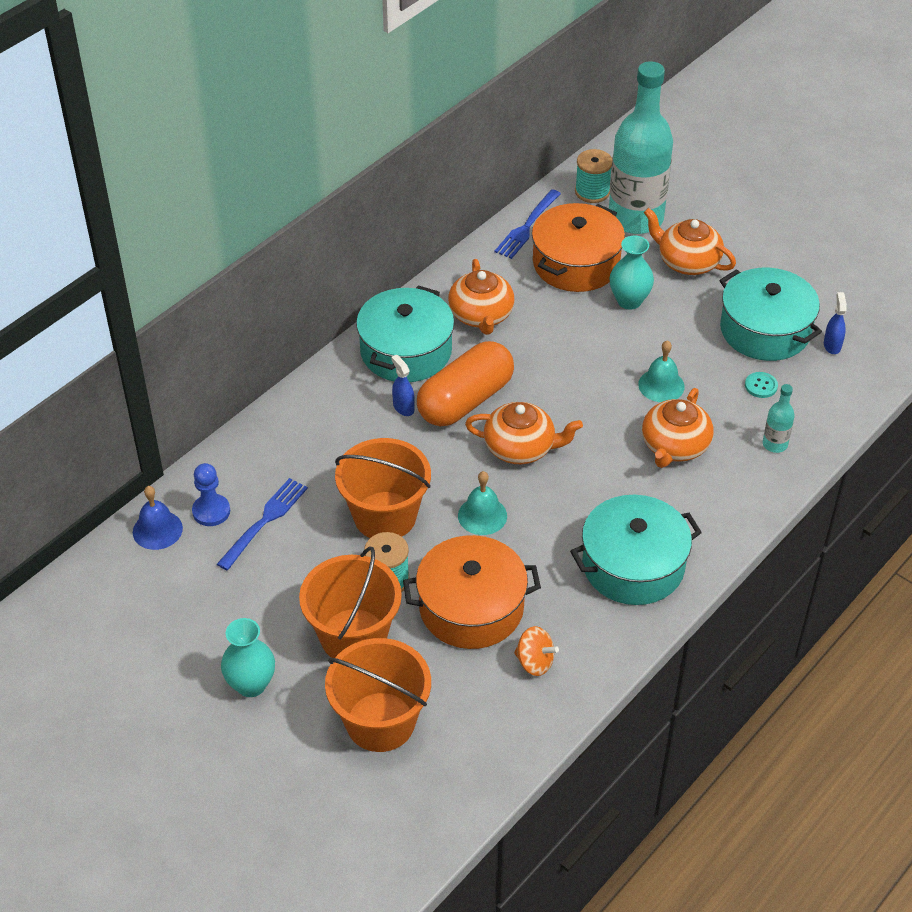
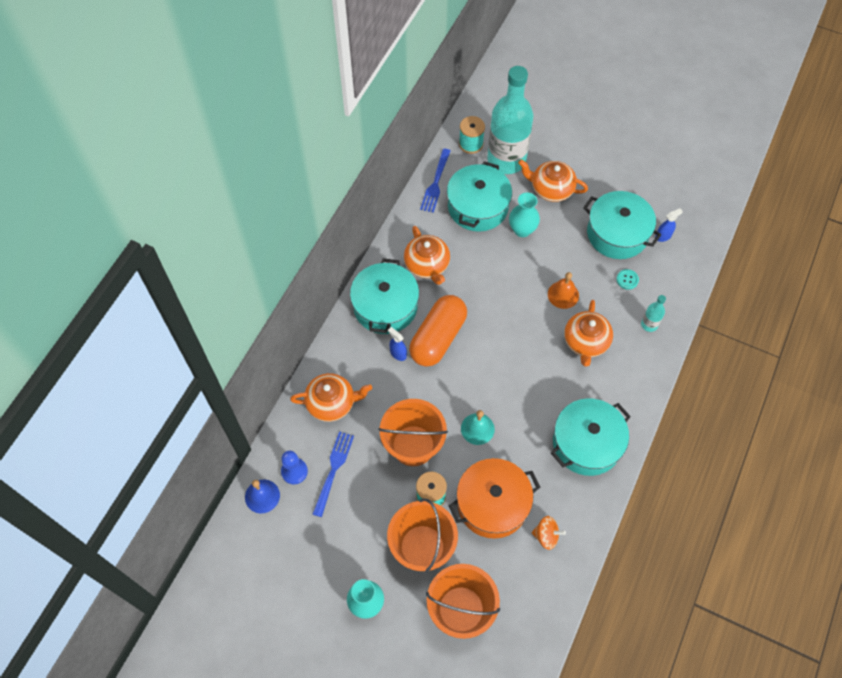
camera: 15 degrees left, 15 degrees up
orange teapot [465,402,583,464] -> orange teapot moved to [290,373,372,422]
orange pot [532,203,625,292] -> turquoise pot [447,161,512,232]
turquoise bell [638,340,685,402] -> orange bell [548,272,579,309]
blue spray bottle [824,292,847,354] -> blue spray bottle turned 75 degrees clockwise [655,208,683,242]

